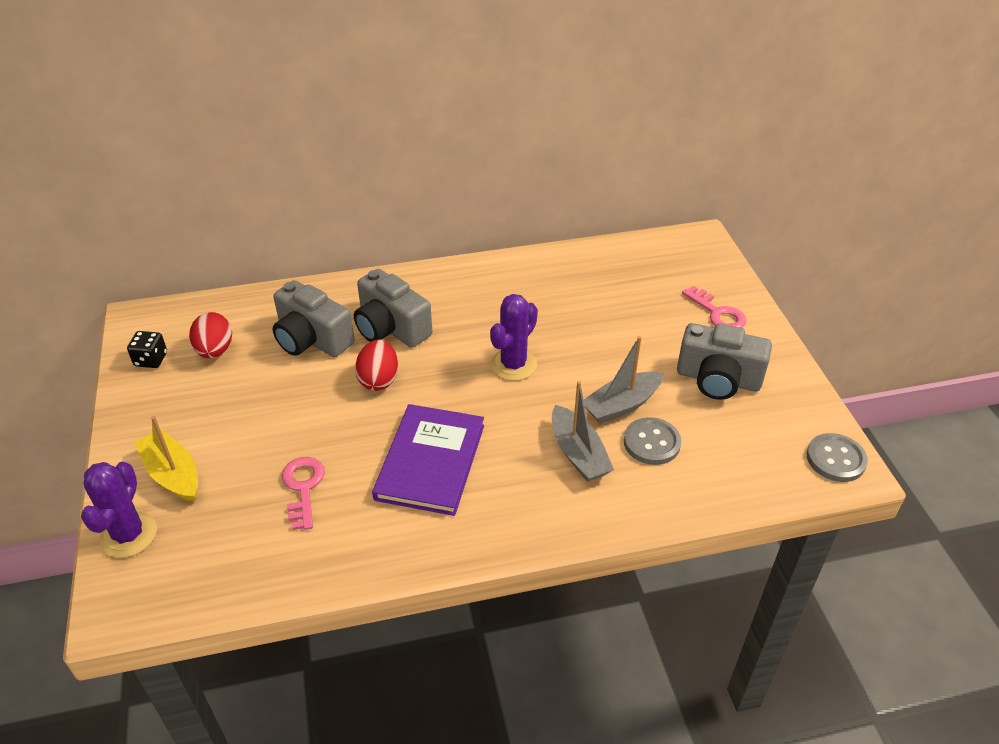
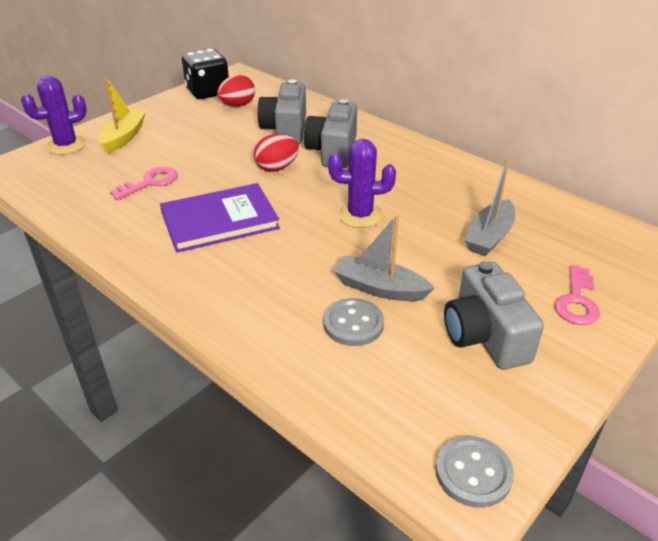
camera: 55 degrees right, 5 degrees down
black dice [127,331,167,368] -> black dice [182,48,229,99], size x1.88
grey boat [552,381,614,482] -> grey boat moved to [465,159,515,256]

